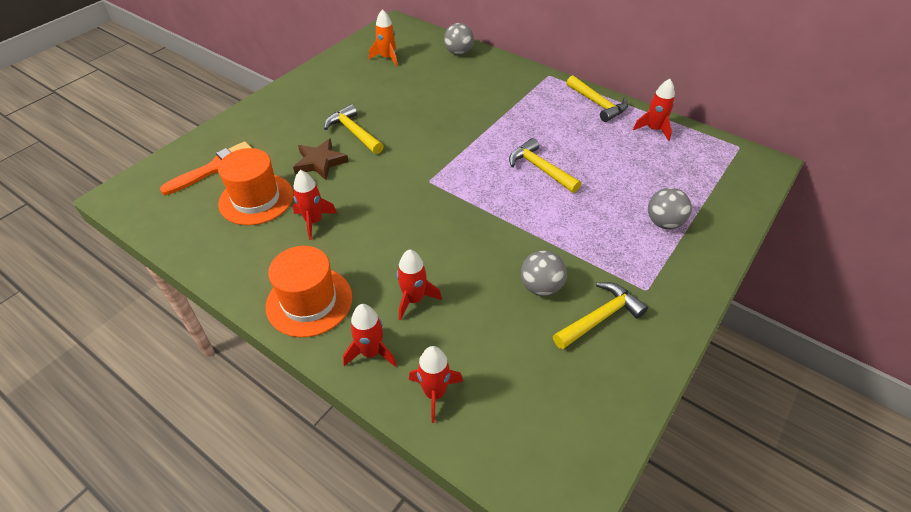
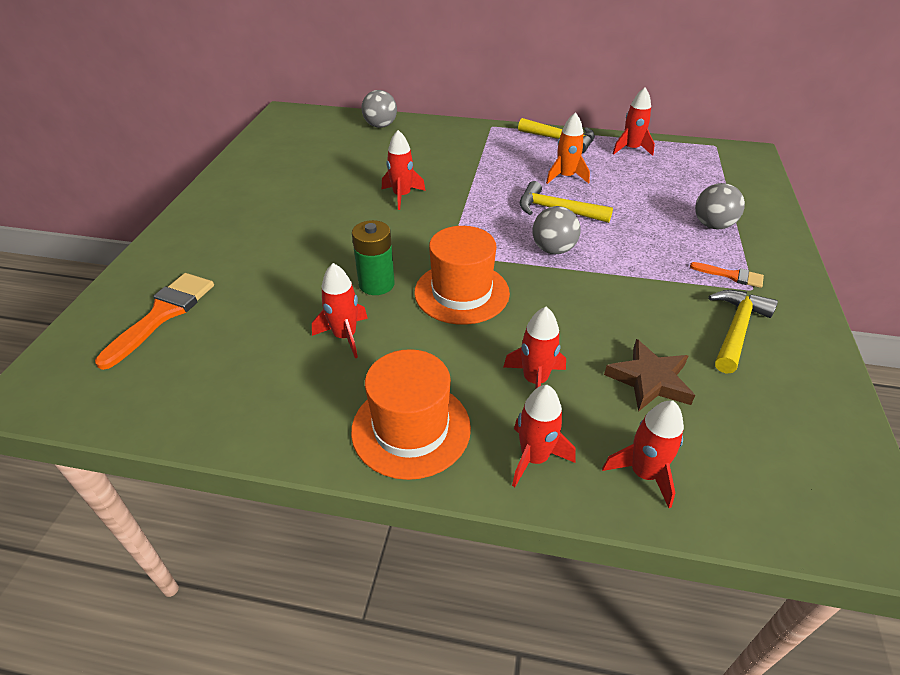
camera: 25 degrees left, 5 degrees down
orange hat [218,148,294,225] -> orange hat moved to [414,226,510,325]
brown star [293,138,349,180] -> brown star moved to [604,339,695,412]
yellow hammer [324,104,384,154] -> none
orange rocket [369,9,398,66] -> orange rocket moved to [546,112,590,184]
grey ball [521,250,567,296] -> grey ball moved to [532,206,581,254]
none -> green battery [352,220,395,295]
none -> red rocket [382,130,426,210]
none -> orange brush [690,262,764,288]

